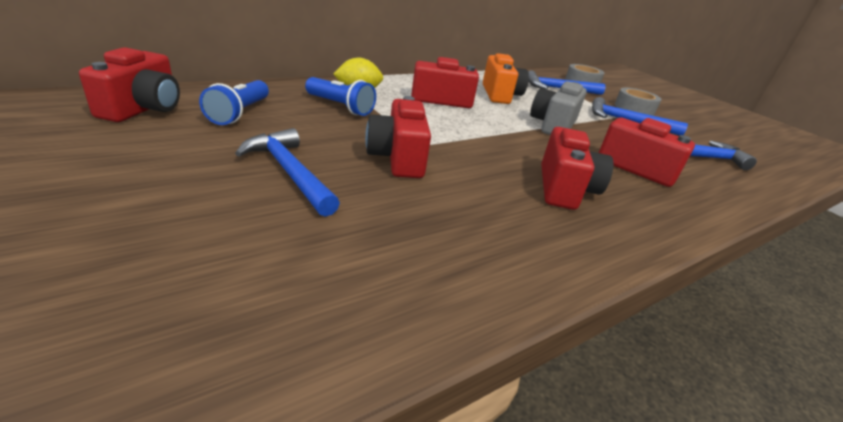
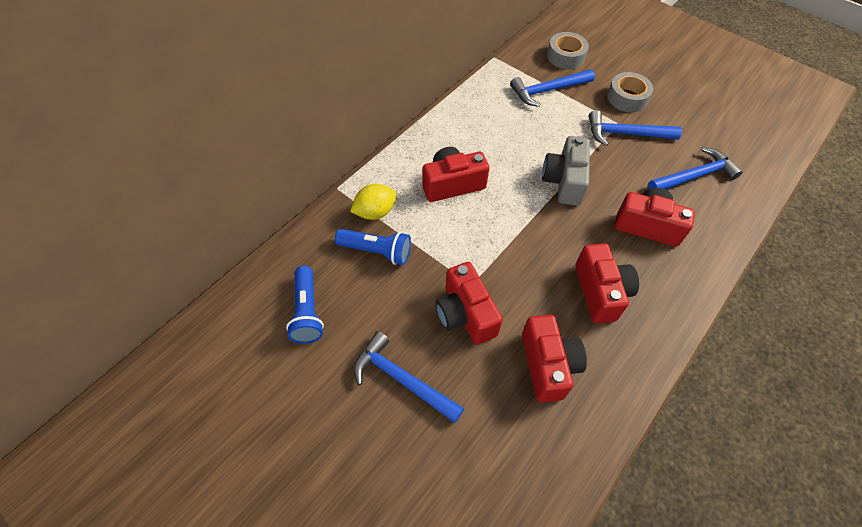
camera: 15 degrees left, 25 degrees up
red camera [79,47,180,122] -> red camera moved to [522,315,587,403]
orange camera [483,53,529,104] -> none

